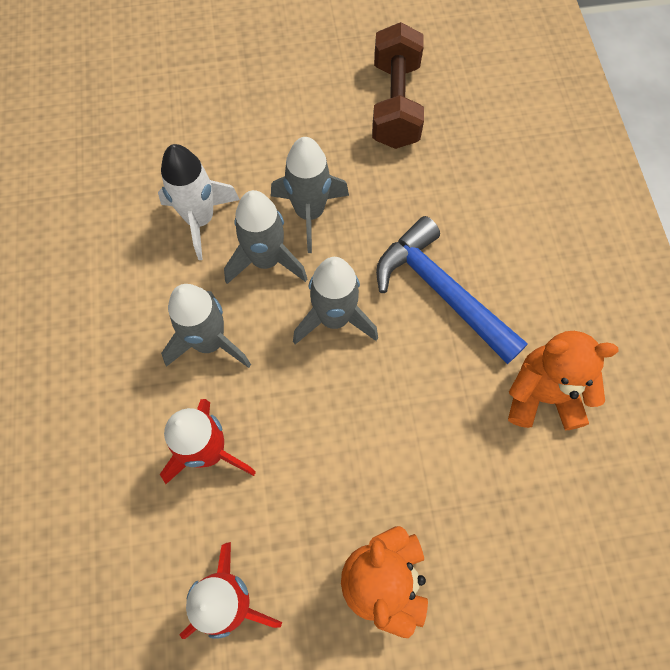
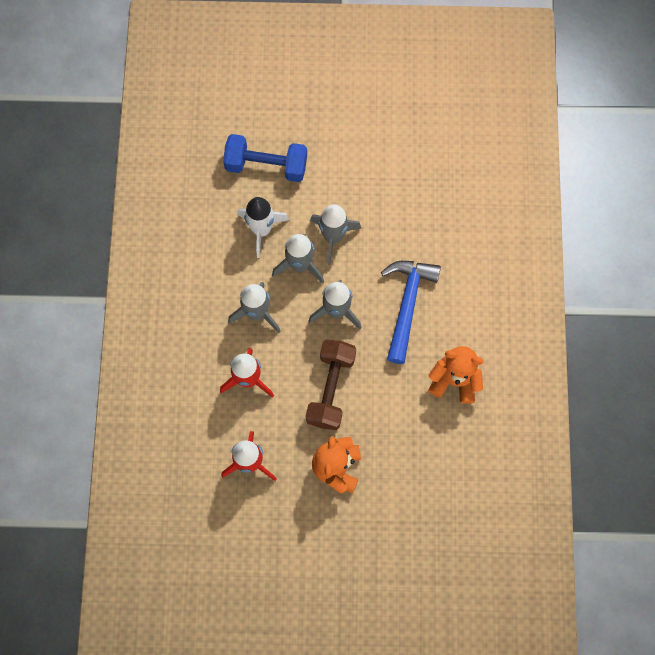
camera: 10 degrees right, 5 degrees up
brown dumbbell [372,22,424,149] -> brown dumbbell moved to [306,340,356,430]
blue hammer [376,216,528,364] -> blue hammer turned 45 degrees clockwise [381,261,441,364]
none -> blue dumbbell [223,134,307,182]

